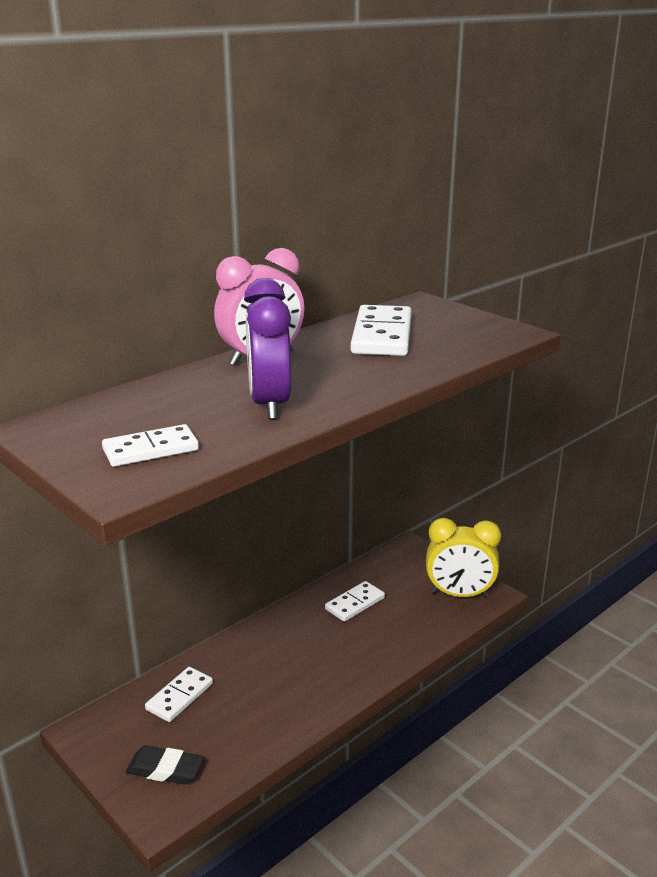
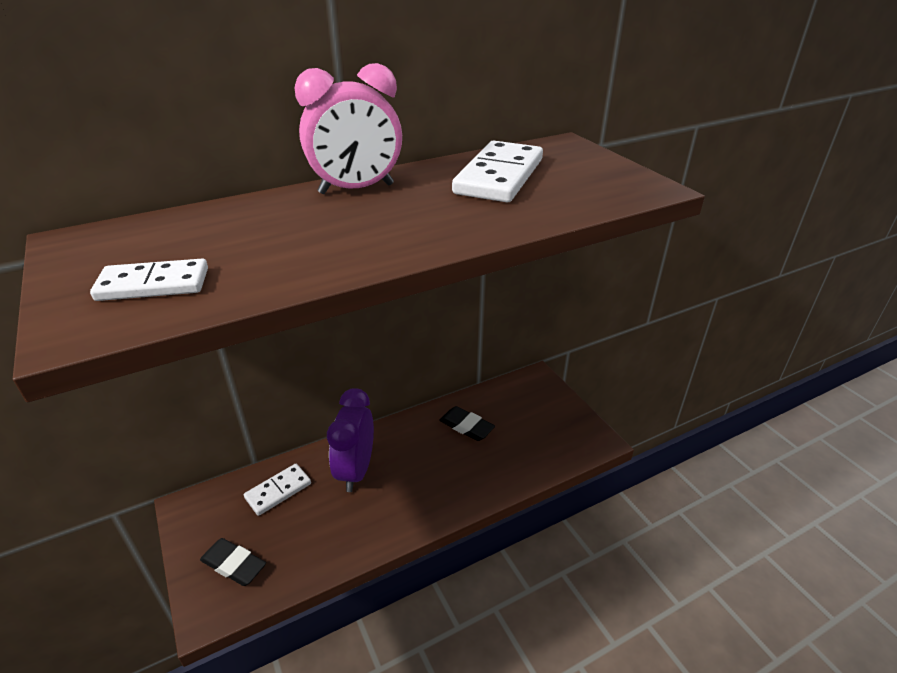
camera: 15 degrees right, 10 degrees up
purple clock [244,278,291,420] -> purple clock moved to [327,388,374,492]
white domino [325,581,385,622] -> black eraser [439,406,495,441]
yellow clock [426,518,501,597] -> none

